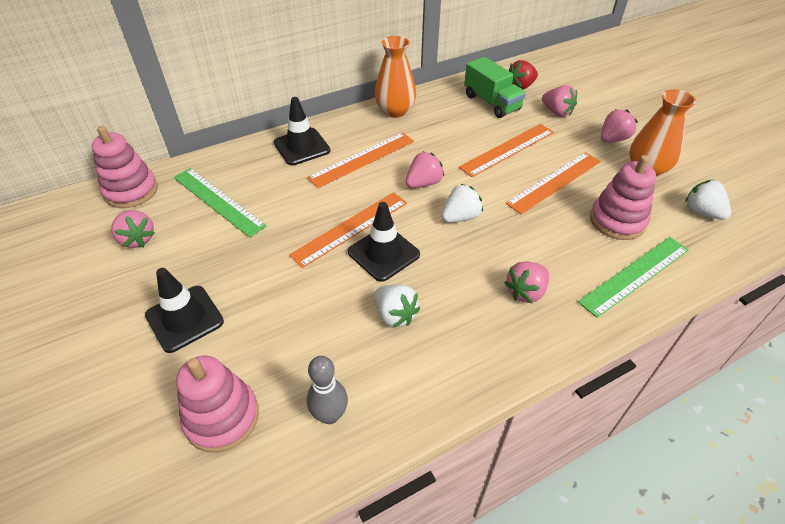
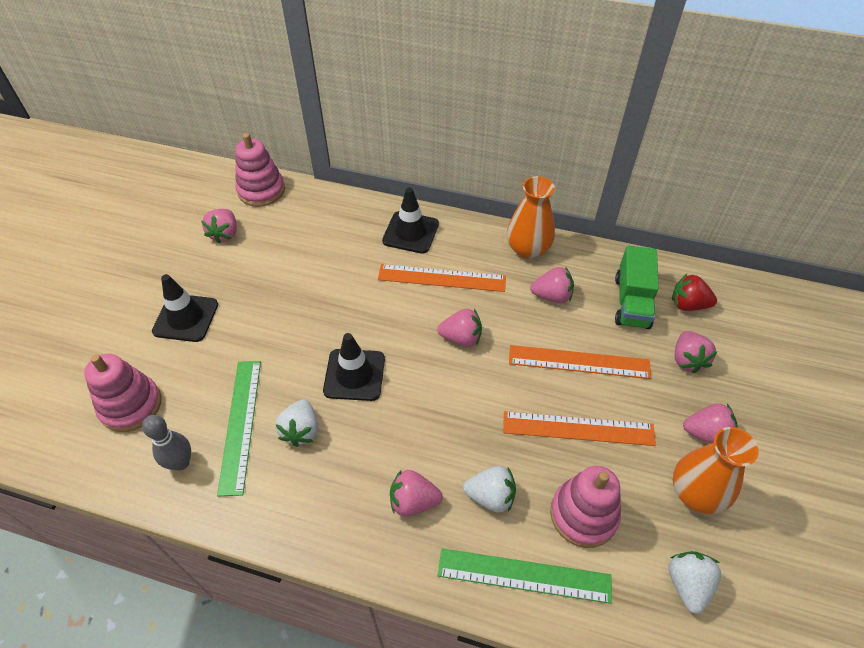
camera: 45 degrees right, 5 degrees up
green ruler [174,168,267,238] -> green ruler moved to [217,361,261,496]
orange ruler [289,192,407,268] -> none
white strawberry [442,184,483,223] -> white strawberry moved to [463,466,516,513]
none -> pink strawberry [530,267,574,303]

